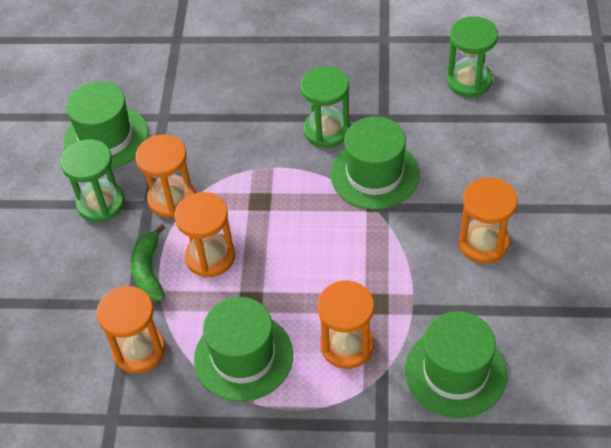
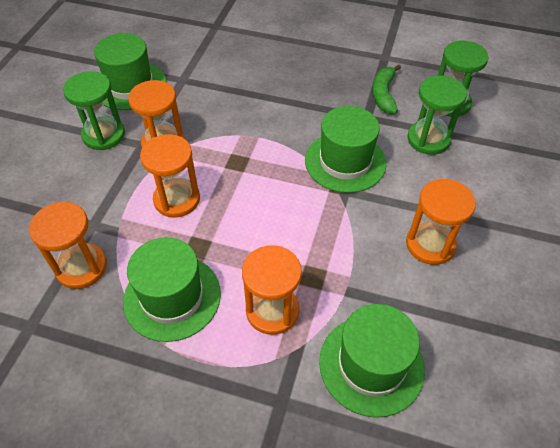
camera: 10 degrees right, 0 degrees up
green banana [131,224,165,301] -> green banana moved to [372,64,401,114]
green hourglass [300,66,350,148] -> green hourglass moved to [407,76,467,155]

